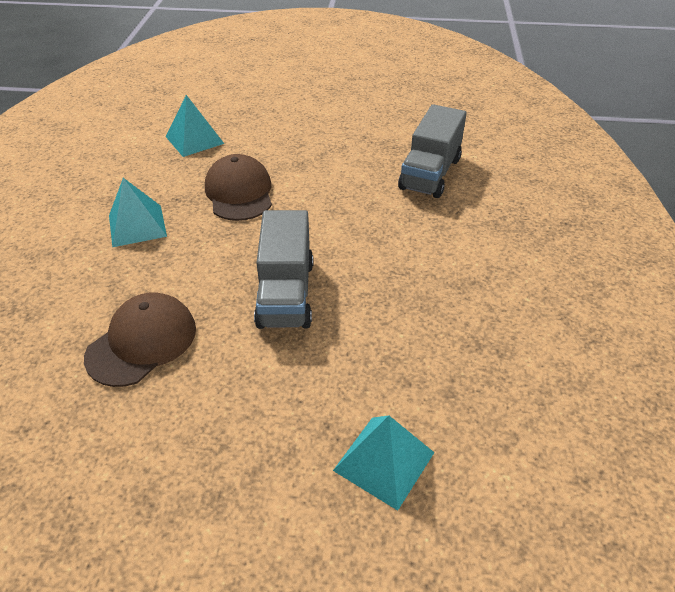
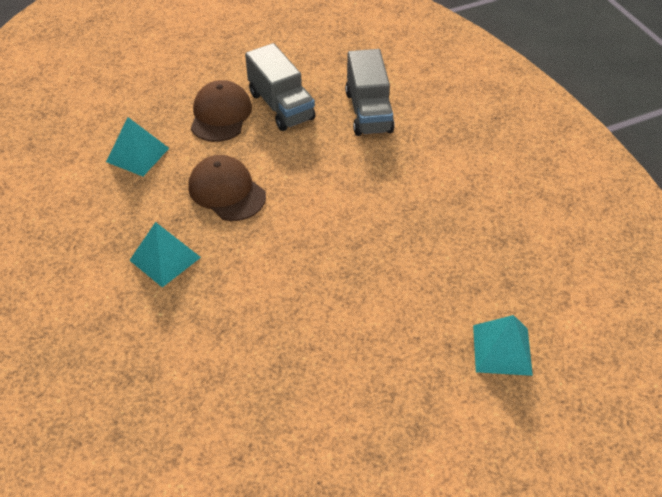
camera: 30 degrees left, 5 degrees up
brown cap [84,293,196,387] -> brown cap moved to [191,80,252,142]
grey truck [254,210,313,329] -> grey truck moved to [245,43,315,131]

